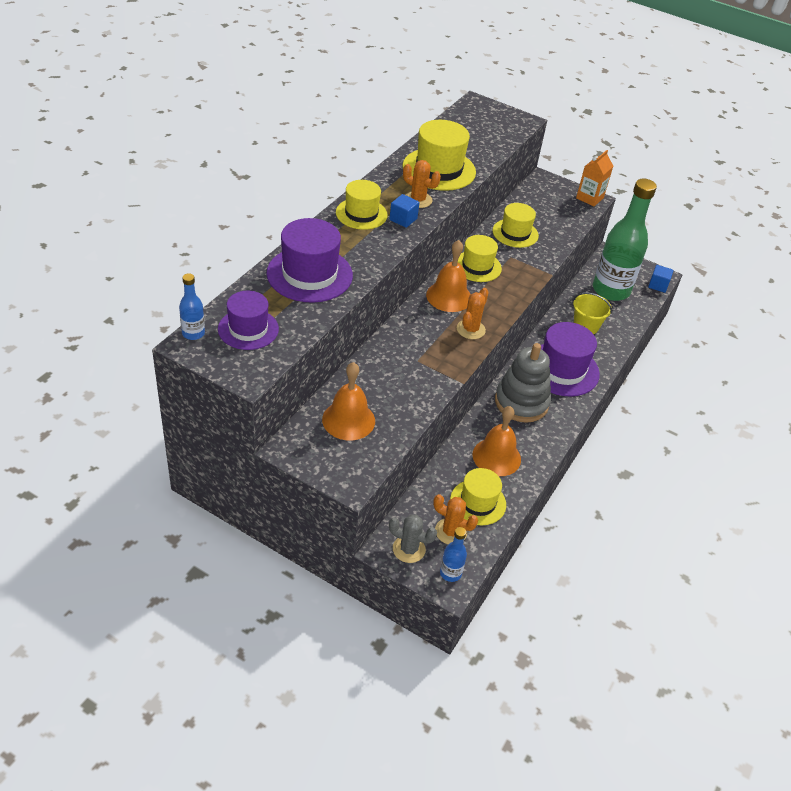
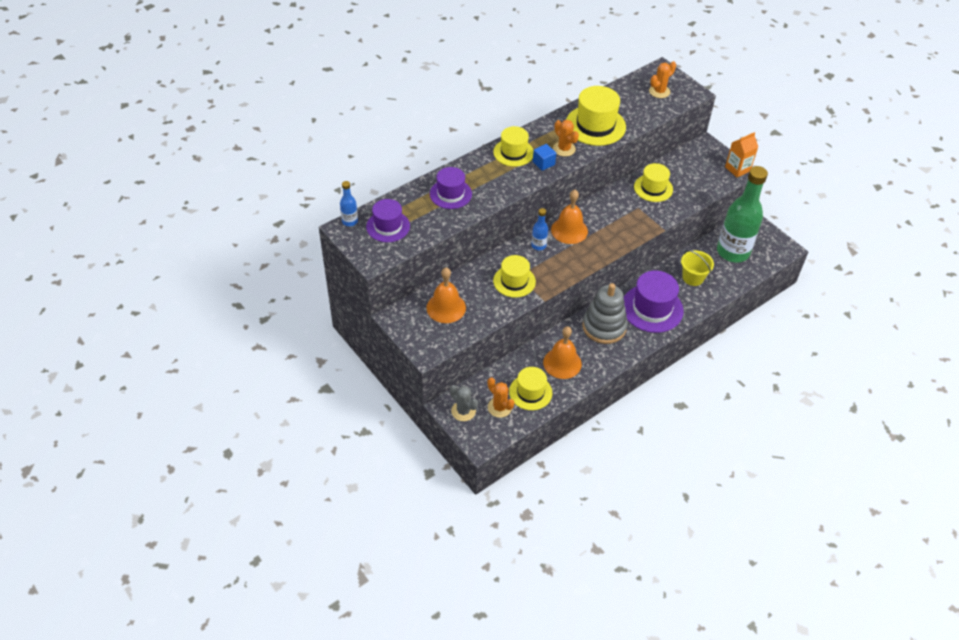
camera: 25 degrees right, 5 degrees up
purple hat [266,218,353,303] -> purple hat [430,167,472,209], size x0.65
blue bottle [440,527,467,582] -> blue bottle moved to [531,208,548,250]
orange cactus [457,288,489,339] -> orange cactus moved to [649,61,676,98]
yellow hat [458,235,502,282] -> yellow hat moved to [493,255,536,297]
blue cube [648,265,673,293] -> none

